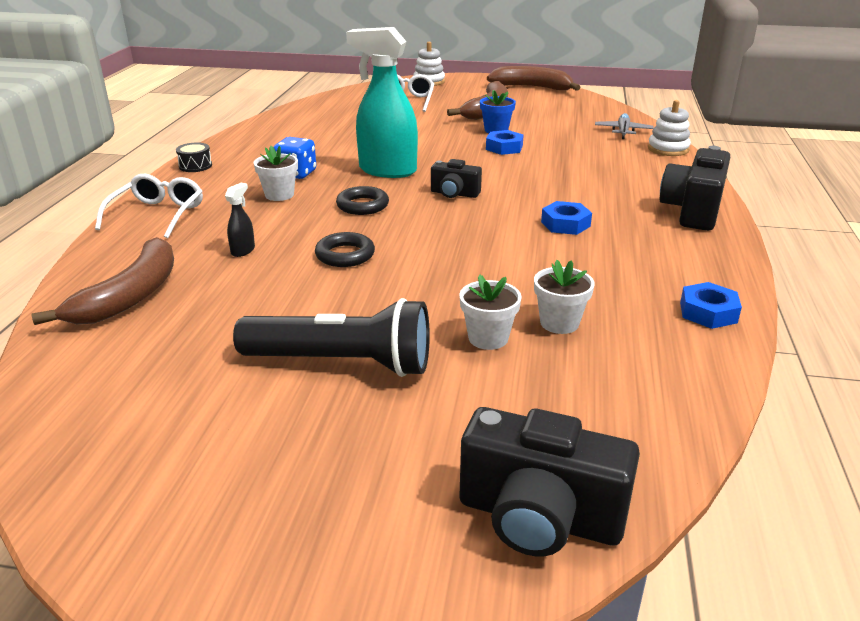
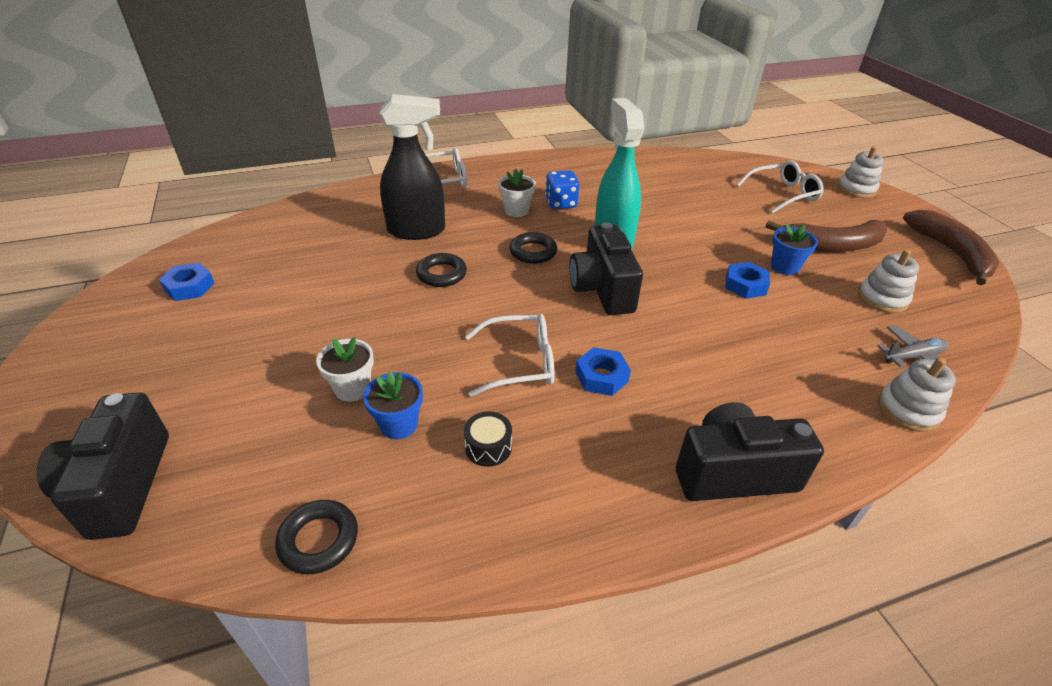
camera: 60 degrees right, 10 degrees up
brown banana [31,237,174,325] -> none
black drum [176,142,212,172] -> black drum moved to [464,411,512,467]
black spray bottle [225,183,255,257] -> black spray bottle [379,94,445,240], size x2.48
black flashlight [233,298,430,377] -> none
black camera [431,159,482,198] -> black camera [569,223,643,315], size x1.76
white flower pot [534,260,595,334] -> blue flower pot [363,371,423,439]
blue nut [680,282,742,329] -> blue nut moved to [159,263,215,301]
none -> black ring [275,500,358,574]
none -> white glasses [465,314,555,397]
none -> white stacking toy [858,249,919,313]

